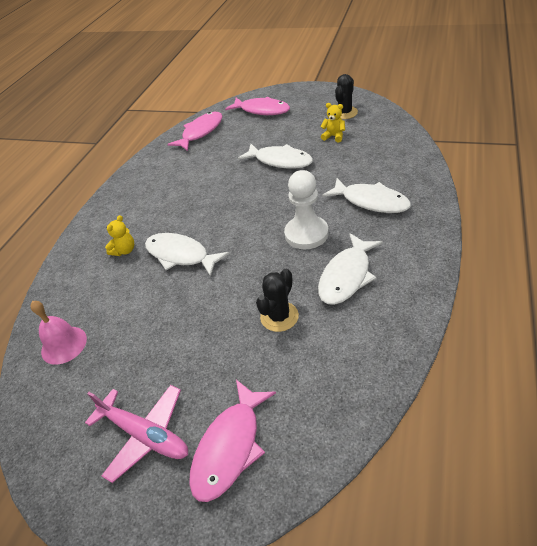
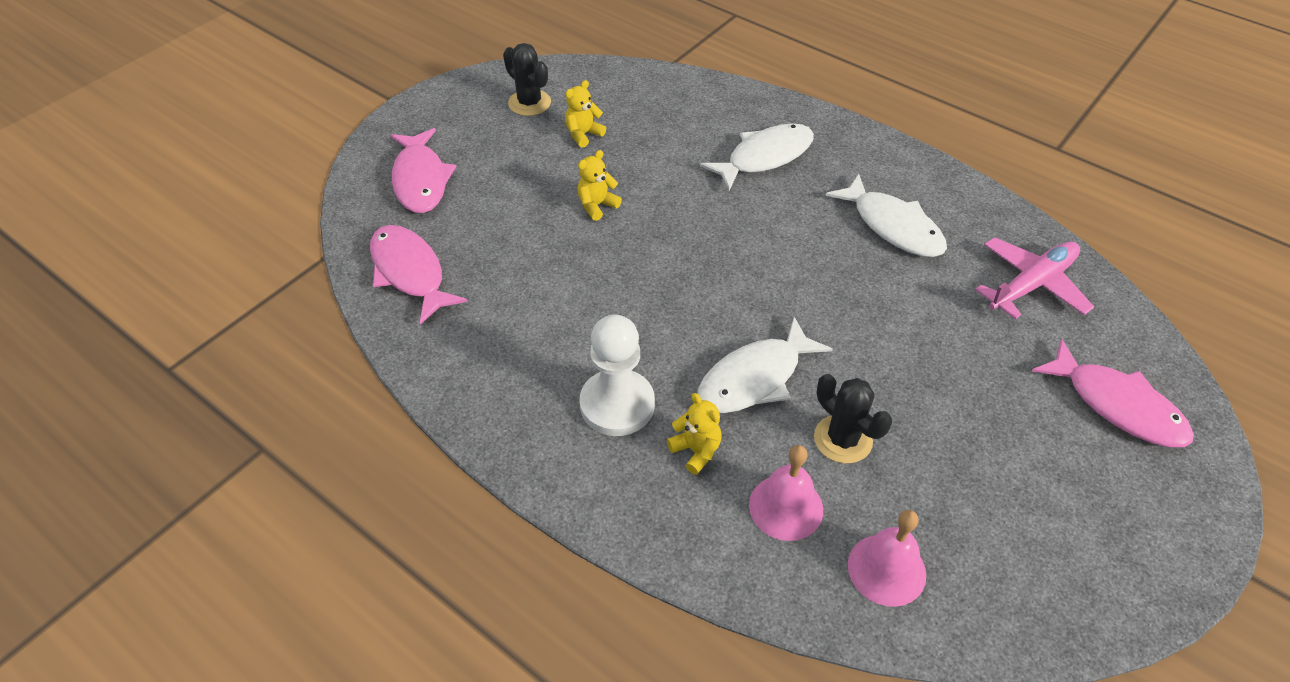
camera: 75 degrees left, 5 degrees up
pink plane [85,385,188,483] -> pink plane moved to [975,237,1094,319]
pink fish [225,97,290,115] -> pink fish turned 120 degrees clockwise [390,128,456,213]
white fish [238,144,313,169] -> yellow teddy bear [577,150,622,221]
black cactus [256,269,299,332] -> black cactus moved to [814,374,892,464]
white pawn [284,170,329,249] -> white pawn moved to [580,315,655,436]
none -> pink bell [749,445,823,541]

